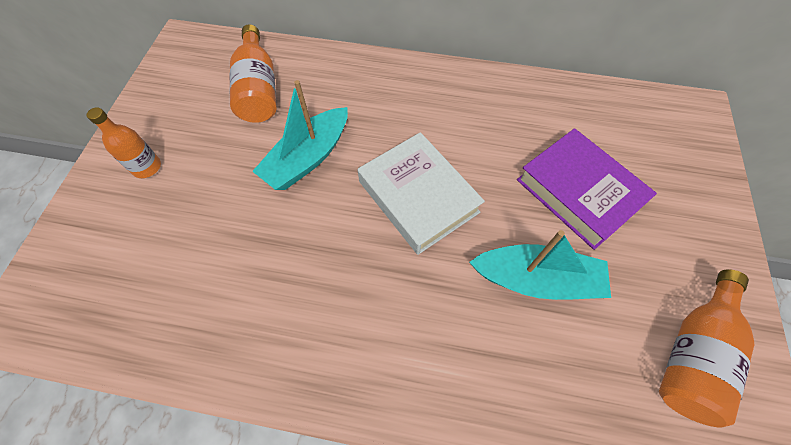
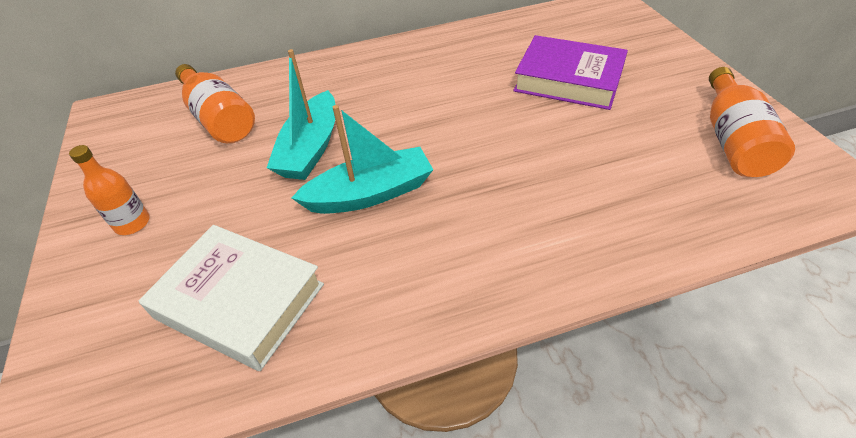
camera: 25 degrees left, 15 degrees down
white book [358,132,485,255] -> white book moved to [139,225,324,371]
turquoise boat [469,230,611,300] -> turquoise boat moved to [292,105,433,214]

